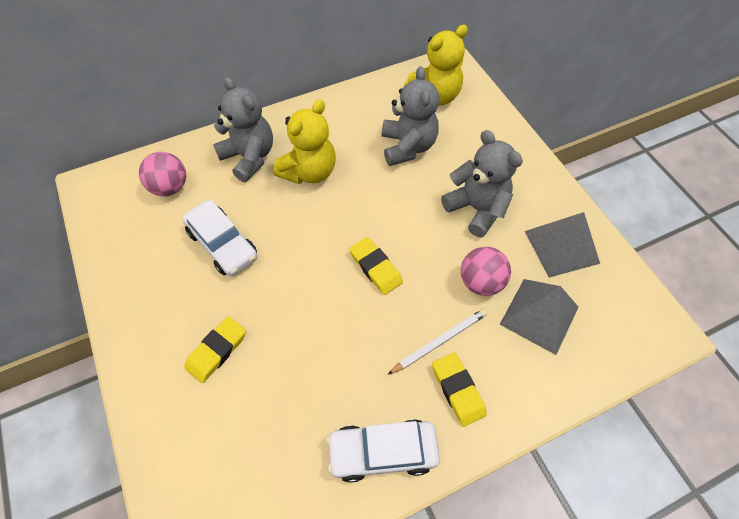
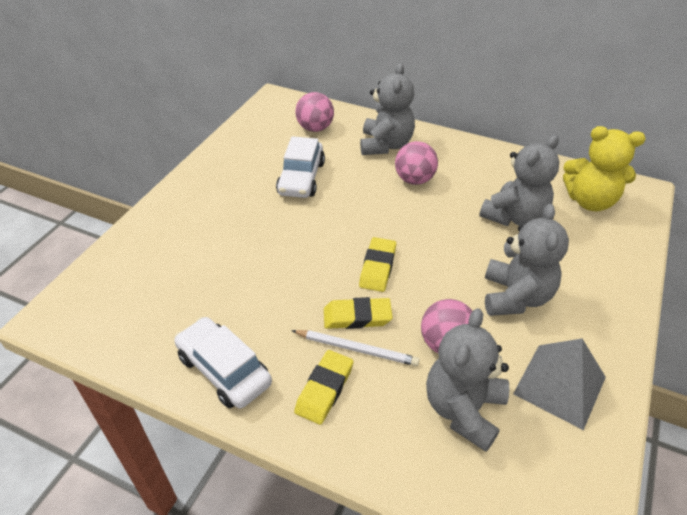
camera: 50 degrees right, 15 degrees down
yellow eraser [184,316,246,383] -> yellow eraser moved to [324,297,393,329]
yellow teddy bear [273,99,336,184] -> pink ball [395,141,438,185]
grey pyramid [500,279,578,355] -> grey teddy bear [426,308,509,452]

